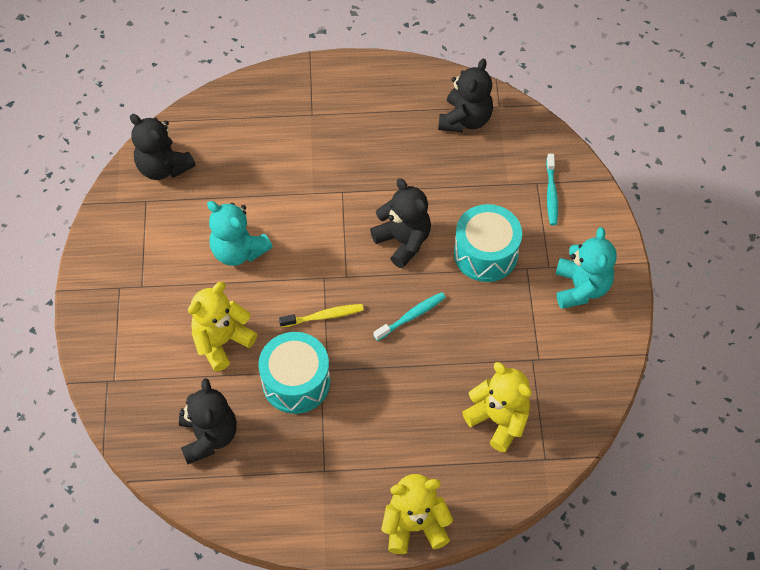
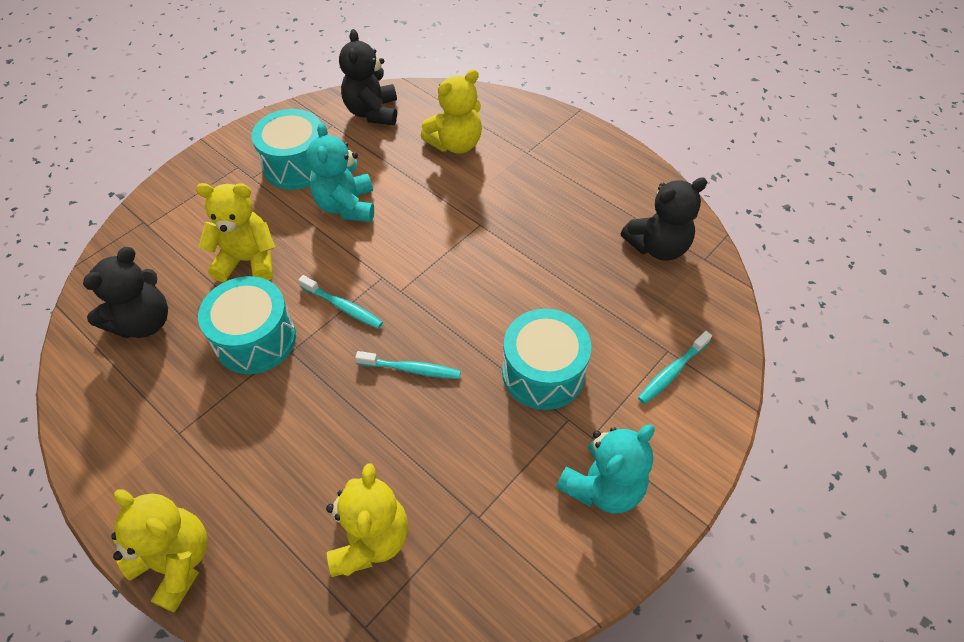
camera: 45 degrees right, 5 degrees down
yellow toothbrush [279,304,363,328] -> turquoise toothbrush [298,275,383,329]
black teddy bear [370,178,431,268] -> none
none -> turquoise drum [252,109,321,190]
none -> yellow teddy bear [421,69,482,154]

